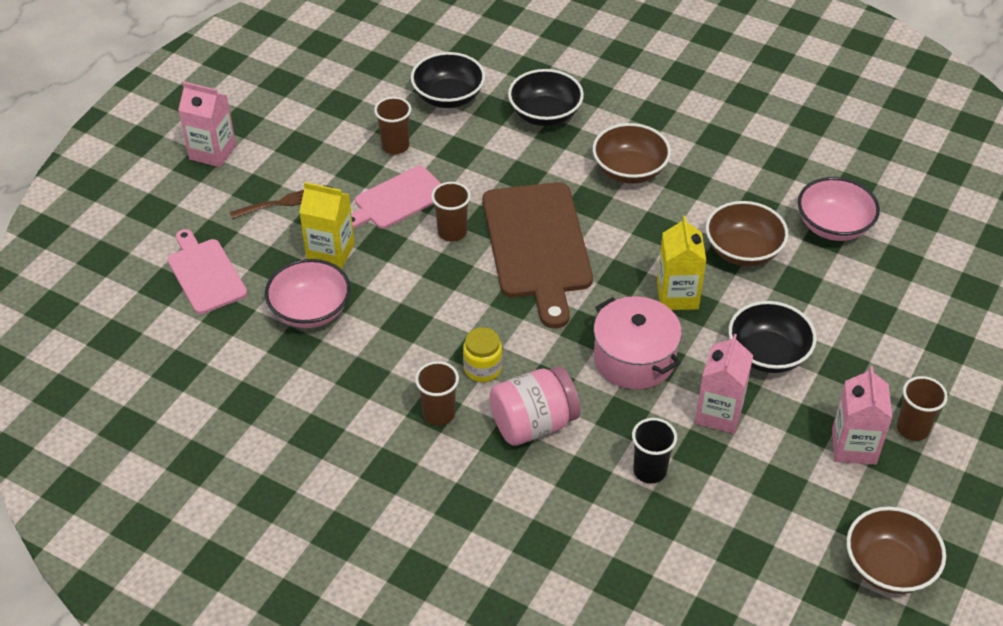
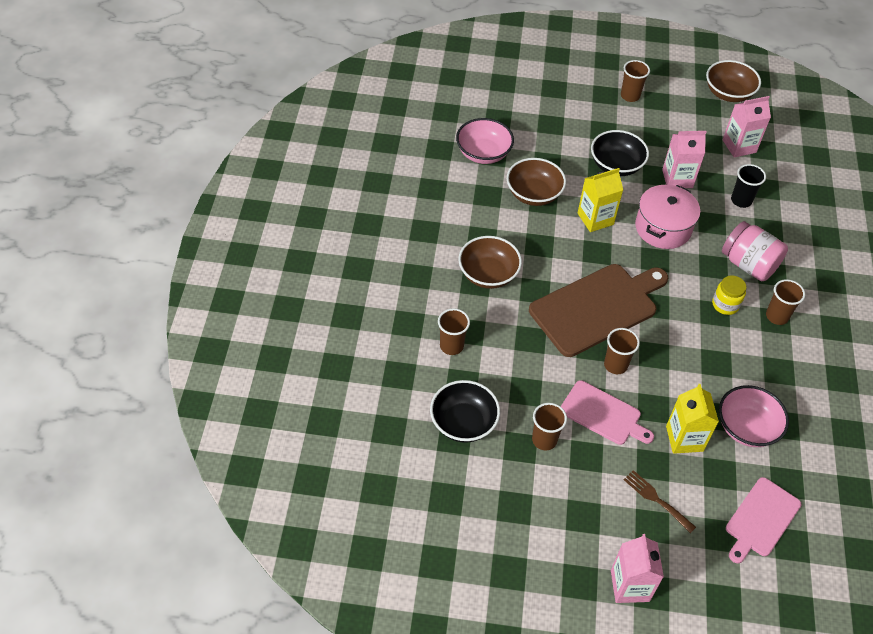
camera: 115 degrees left, 5 degrees up
black bowl [508,69,584,126] -> brown cup [438,308,470,355]
pink carton [832,366,892,465] -> pink carton moved to [723,96,771,157]

